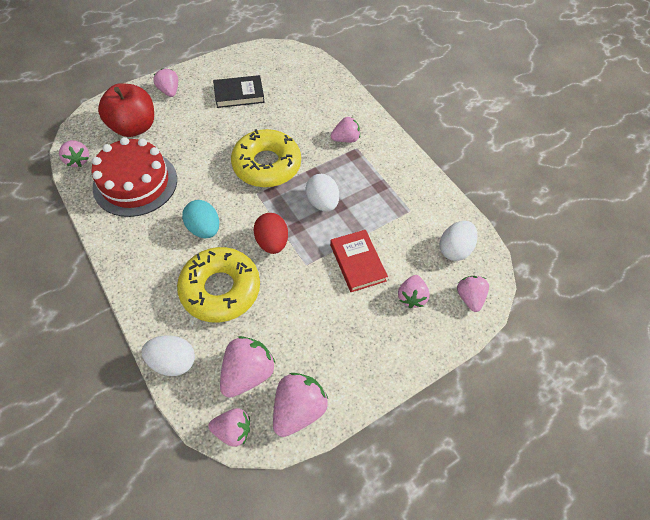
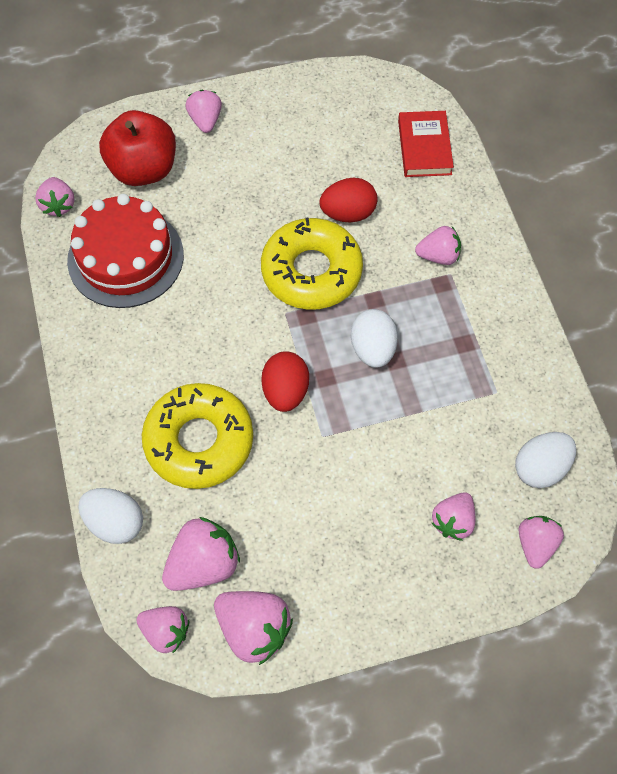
camera: 20 degrees right, 5 degrees up
turquoise egg [182,200,219,238] -> none
black book [213,75,265,108] -> none
pink strawberry [273,373,328,437] -> pink strawberry turned 75 degrees clockwise [214,591,293,665]
red book [330,230,388,292] -> red book moved to [398,111,454,177]
none -> red egg [319,178,378,222]

